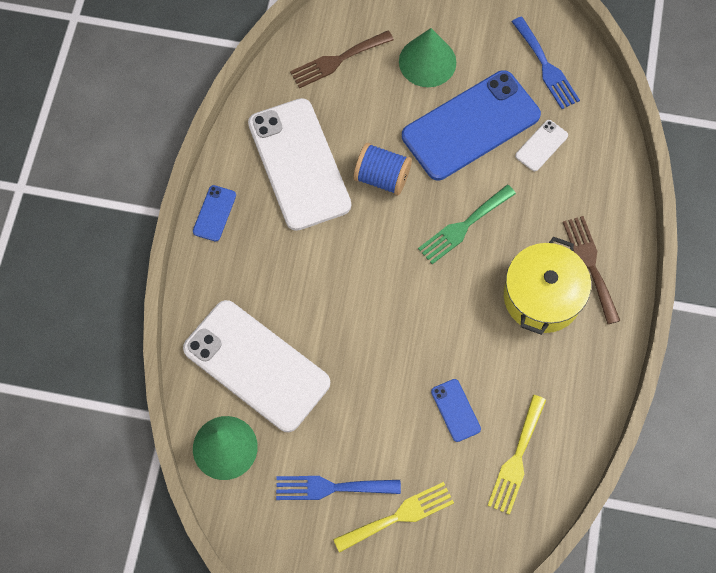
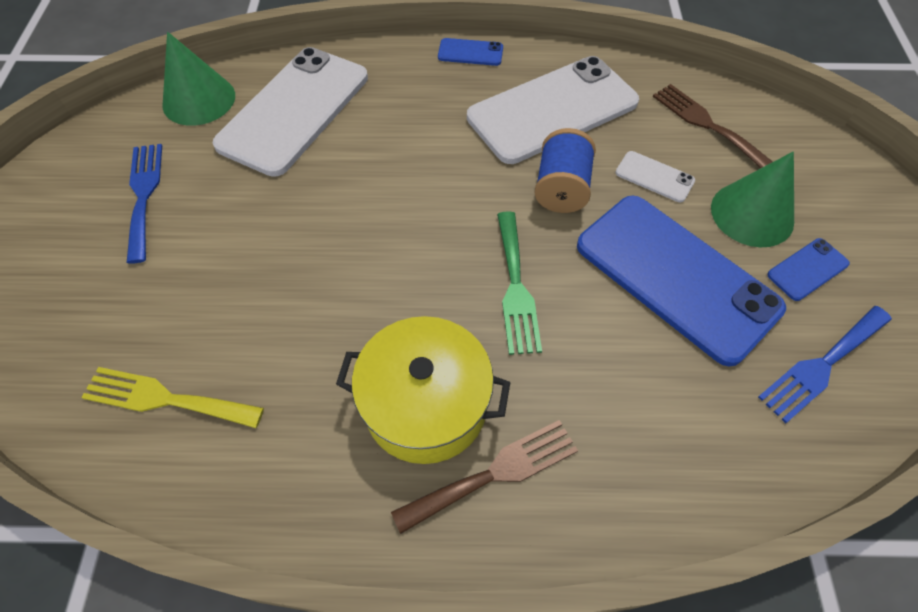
camera: 80 degrees right, 10 degrees down
yellow fork [333,482,454,553] -> none
green fork [418,185,516,264] -> green fork turned 135 degrees counterclockwise [497,211,542,355]
blue phone [431,379,481,442] -> blue phone moved to [767,238,850,301]
white phone [515,120,568,171] -> white phone moved to [615,151,695,202]

